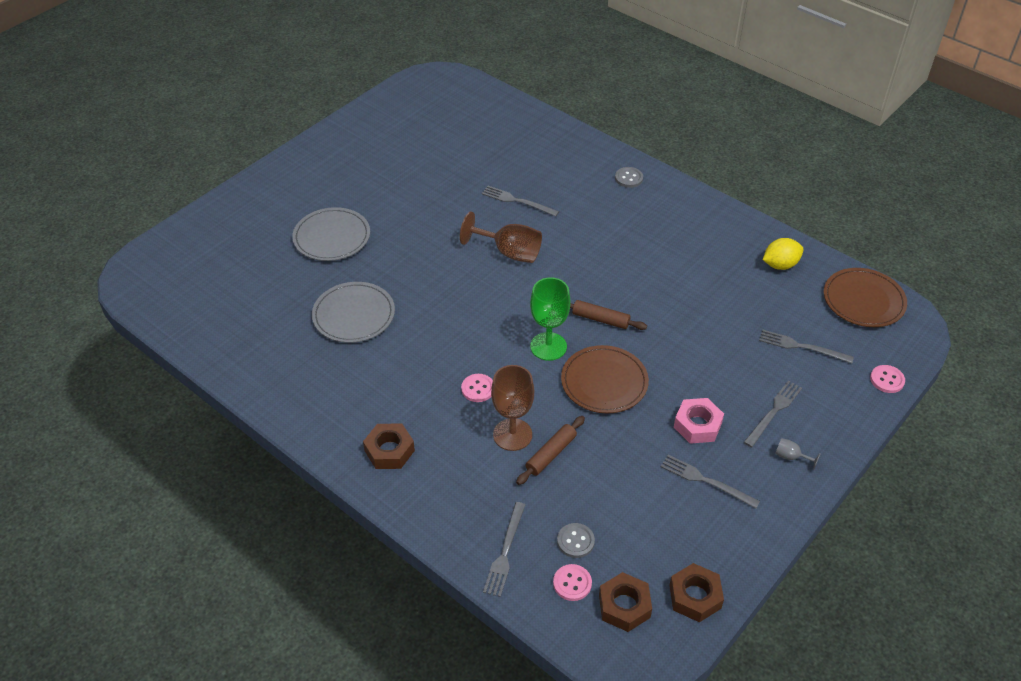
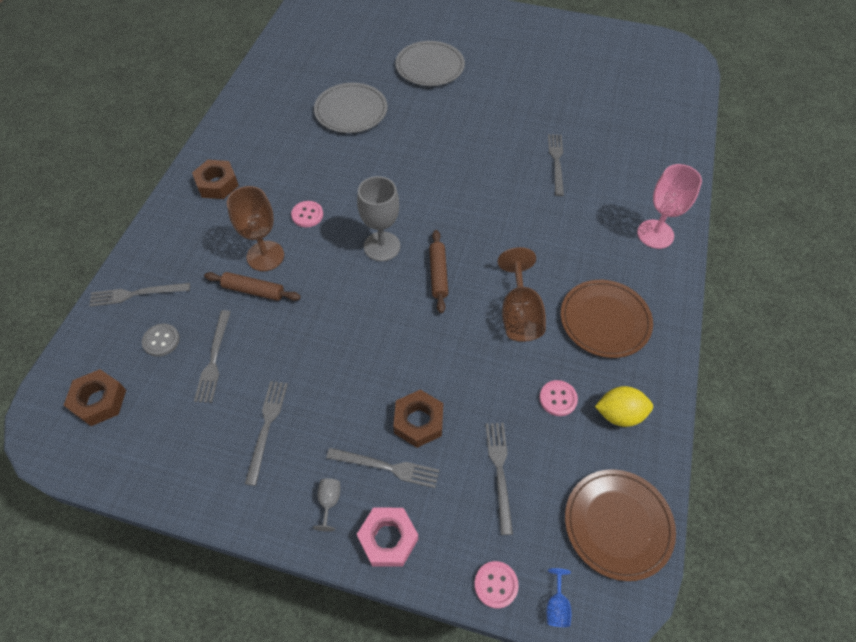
camera: 65 degrees right, 10 degrees up
brown goblet [460,212,542,263] -> brown goblet moved to [498,247,546,342]
green goblet [530,277,570,361] -> grey goblet [357,176,400,261]
pink button [553,564,592,601] -> pink button moved to [540,380,578,416]
brown plate [561,345,649,413] -> brown plate moved to [561,280,653,358]
grey button [615,167,643,188] -> pink goblet [637,164,702,249]
brown nut [669,563,724,622] -> brown nut moved to [393,390,443,448]
pink nut [674,398,724,444] -> pink nut moved to [357,508,418,567]
yellow lemon [763,238,804,270] -> yellow lemon turned 45 degrees counterclockwise [595,386,653,427]
none -> grey fork [194,310,231,403]
none -> blue goblet [547,568,571,627]

